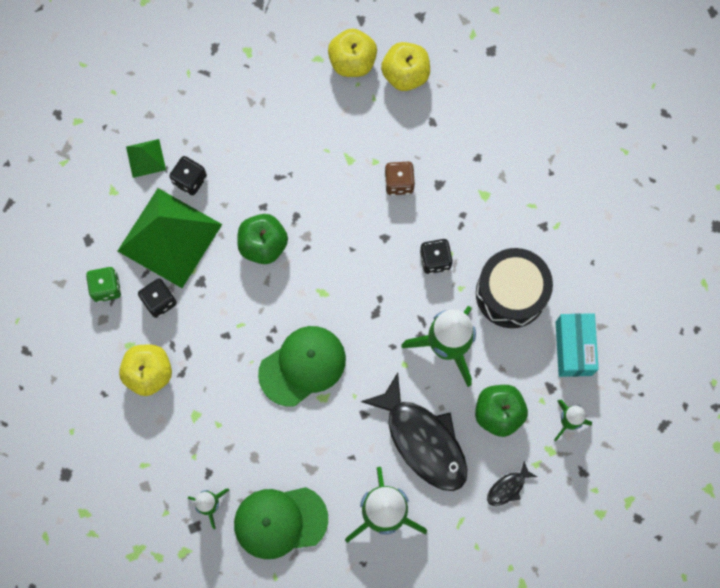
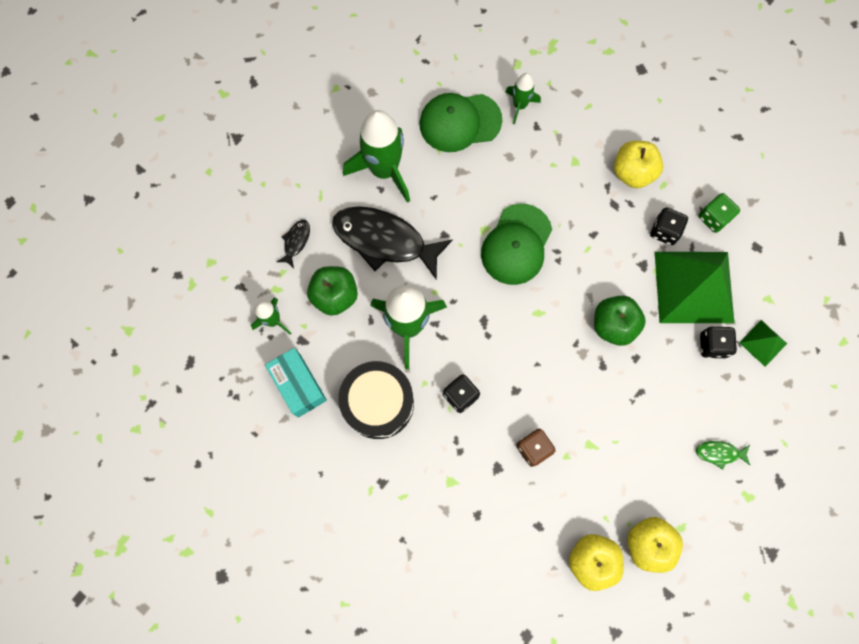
camera: 150 degrees right, 0 degrees up
green cap [234,487,328,559] -> green cap turned 150 degrees counterclockwise [420,93,502,152]
none -> green fish [696,441,750,470]

